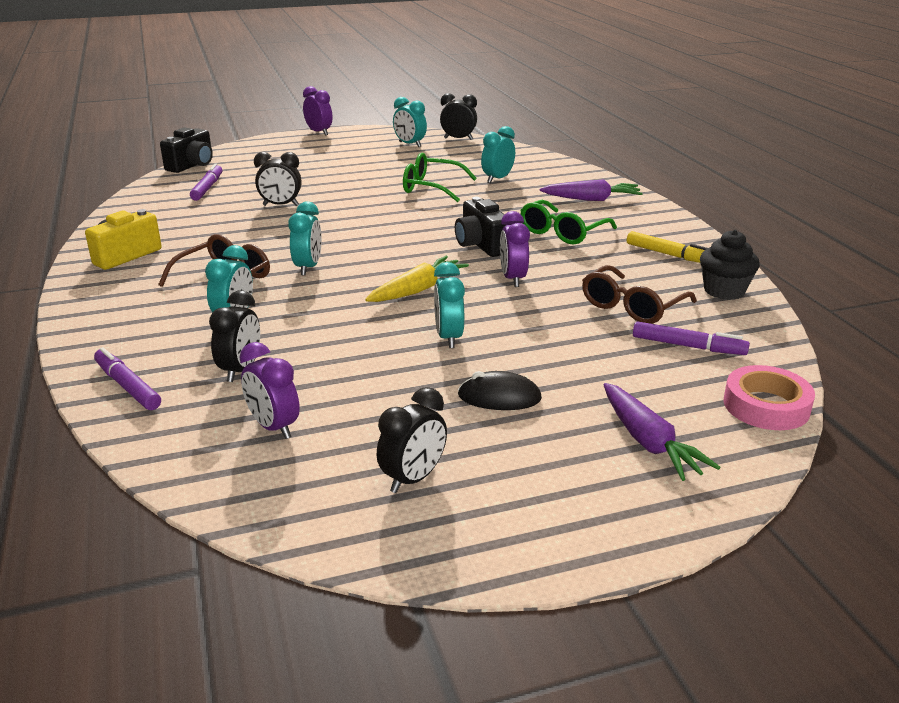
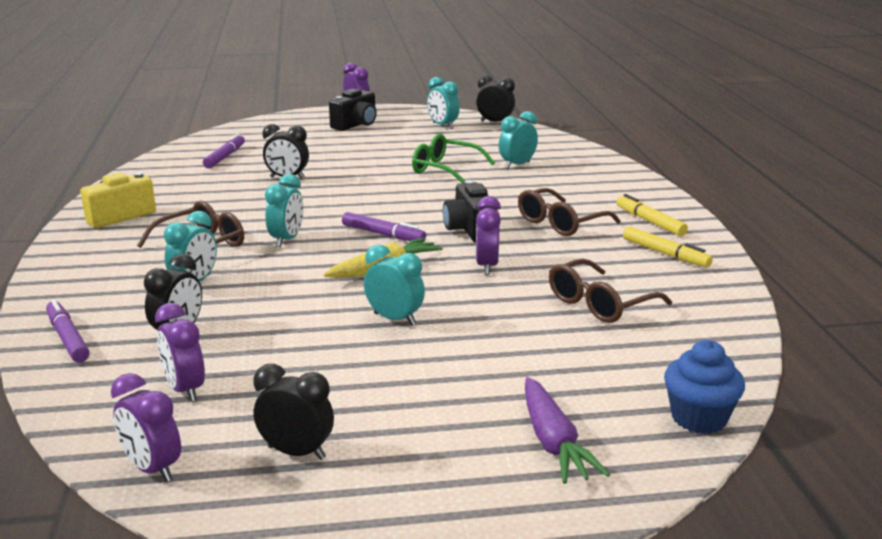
camera: 10 degrees right, 5 degrees down
black camera [160,127,213,173] -> black camera moved to [329,89,377,131]
black clock [377,387,447,493] -> black clock turned 120 degrees counterclockwise [253,364,334,460]
turquoise clock [434,262,465,348] -> turquoise clock turned 120 degrees clockwise [364,245,425,325]
black mouse [458,371,542,410] -> none
green glasses [520,200,617,245] -> brown glasses [518,188,621,236]
purple carrot [540,180,643,201] -> none
purple marker [633,321,750,355] -> purple marker moved to [342,212,426,243]
black cupcake [700,230,760,300] -> none
pink tape [724,365,815,430] -> blue cupcake [664,340,745,434]
none -> purple clock [111,373,181,482]
none -> yellow marker [616,194,688,236]

